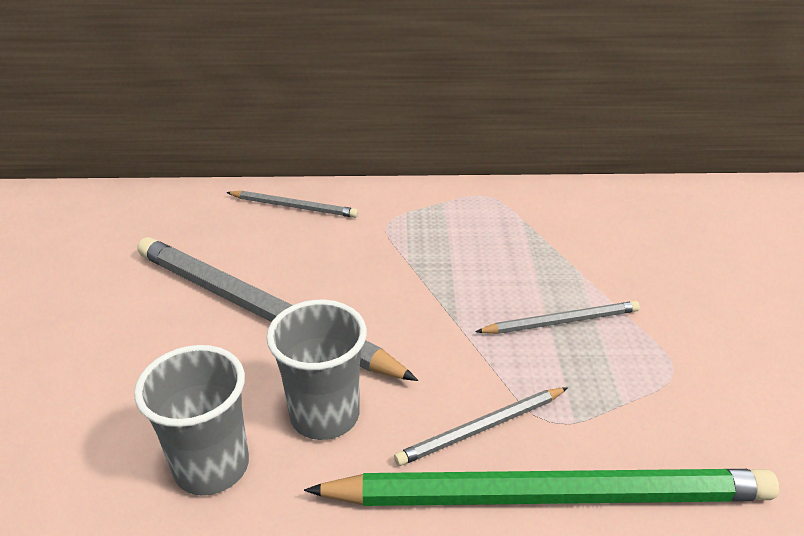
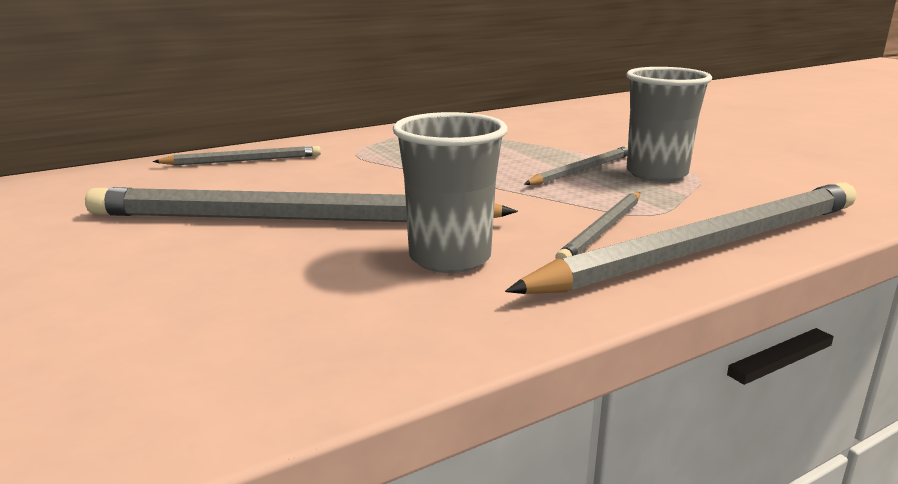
camera: 30 degrees left, 15 degrees down
grey cup [134,345,249,495] -> grey cup moved to [627,67,712,182]
green pencil [304,469,779,506] -> grey pencil [505,182,856,294]

